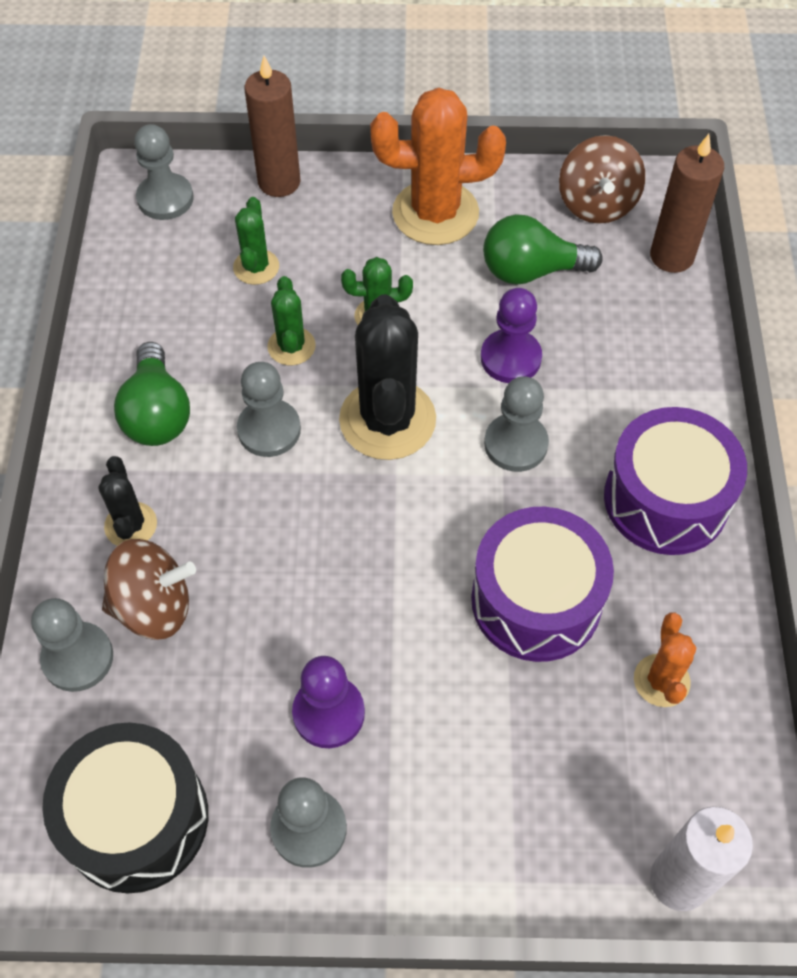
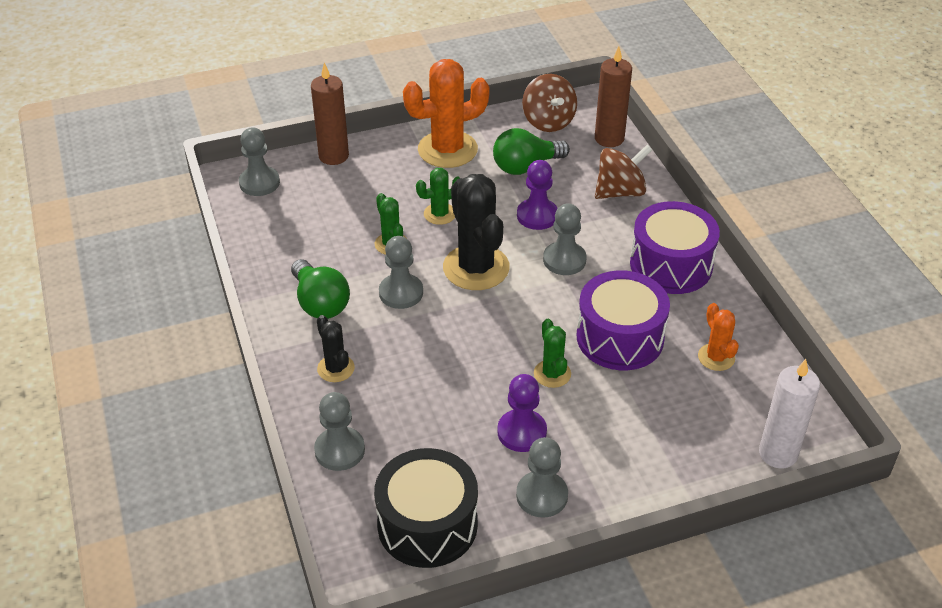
camera: 20 degrees left, 15 degrees down
brown spinning top [102,539,196,640] -> brown spinning top moved to [595,145,652,199]
green cactus [233,197,279,285] -> green cactus moved to [534,319,571,388]

